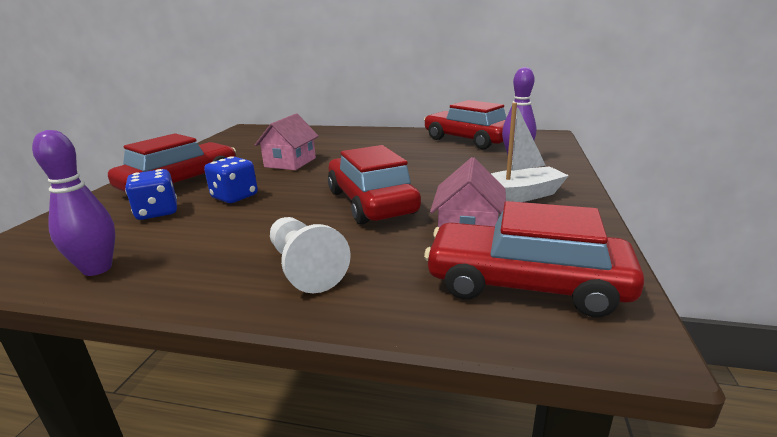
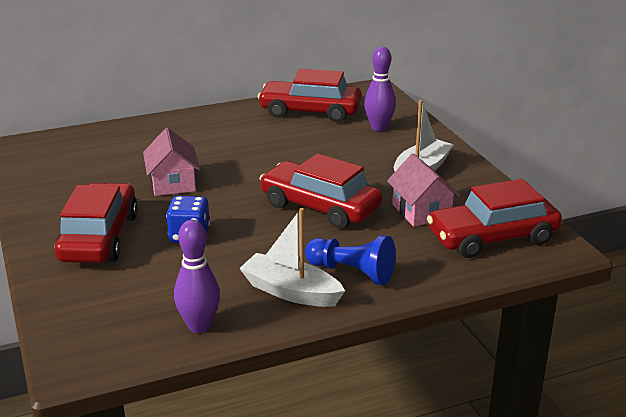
camera: 35 degrees left, 5 degrees up
blue dice [125,169,177,220] -> none
white pawn [270,217,351,293] -> blue pawn [305,235,395,285]
none -> white boat [239,208,345,307]

